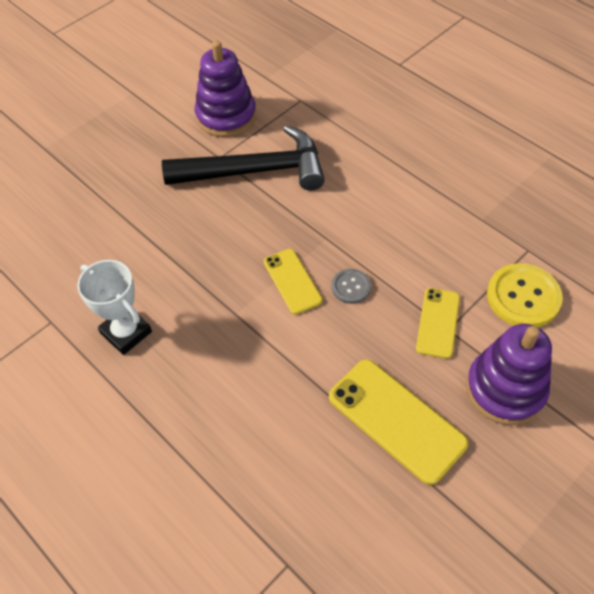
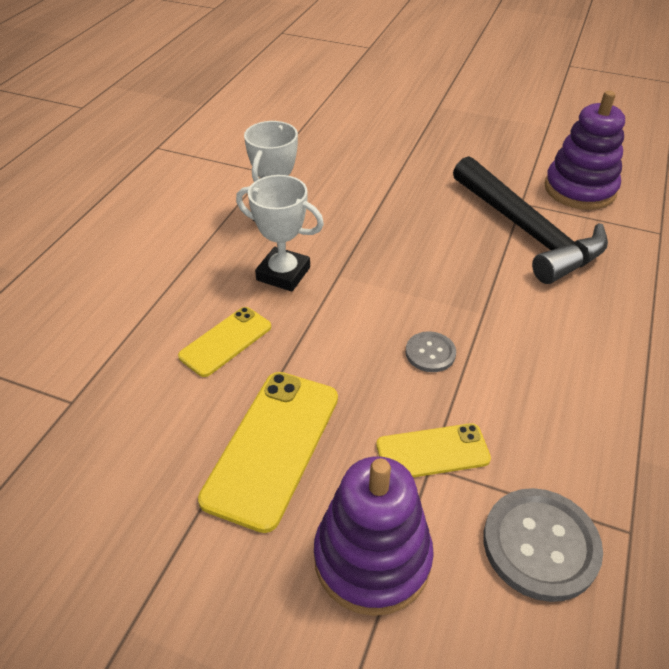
camera: 65 degrees right, 10 degrees down
yellow phone [264,249,322,314] -> yellow phone moved to [178,307,271,377]
yellow button [487,263,563,327] -> grey button [483,488,603,602]
none -> white trophy [236,175,324,291]

